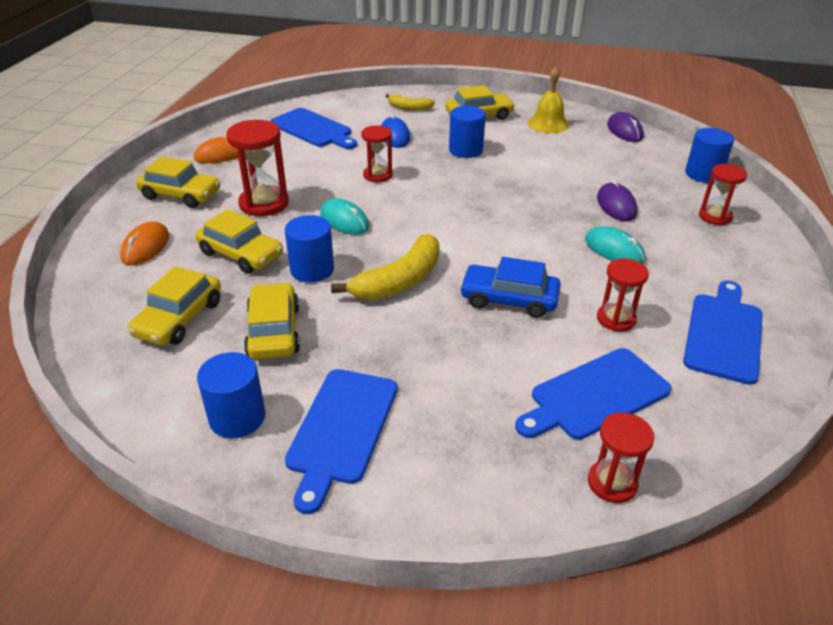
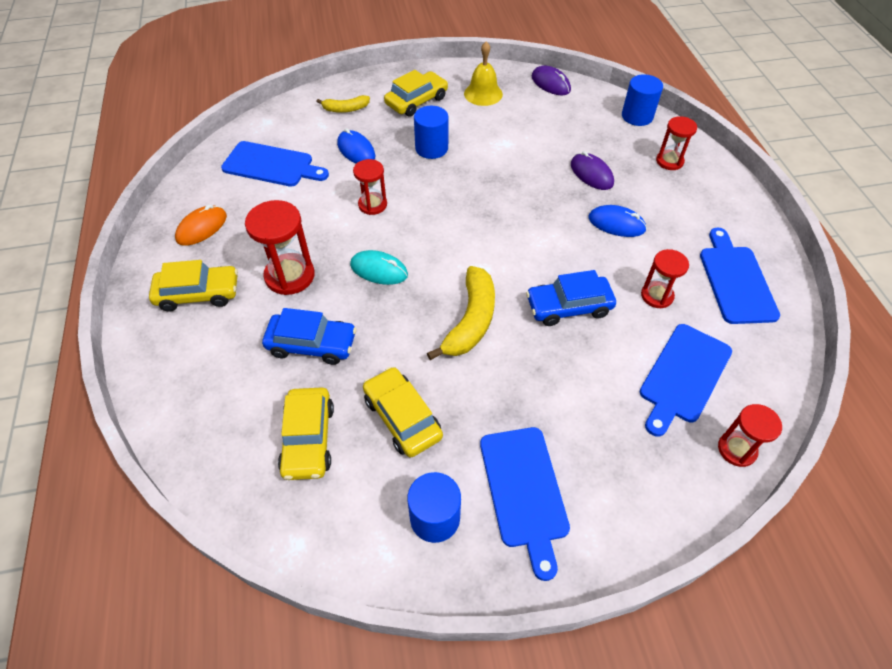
camera: 25 degrees left, 15 degrees up
orange mouse [120,221,169,266] -> none
yellow car [195,209,283,274] -> blue car [262,308,356,365]
blue cylinder [285,215,334,283] -> none
turquoise mouse [585,226,645,263] -> blue mouse [588,205,647,237]

